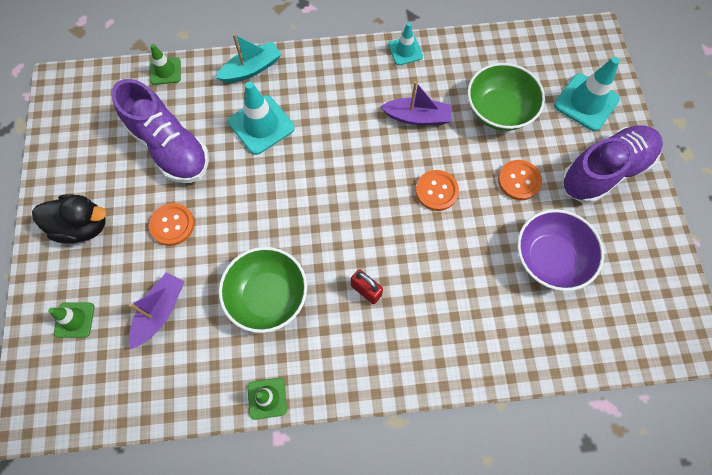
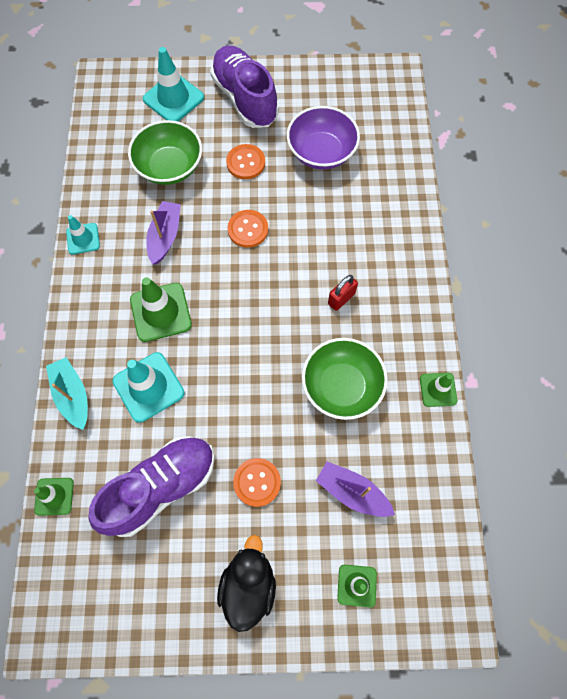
camera: 85 degrees left, 0 degrees up
none -> green traffic cone [130,277,192,342]

